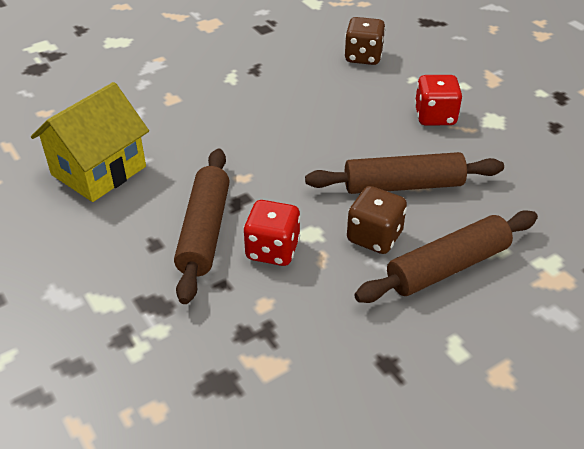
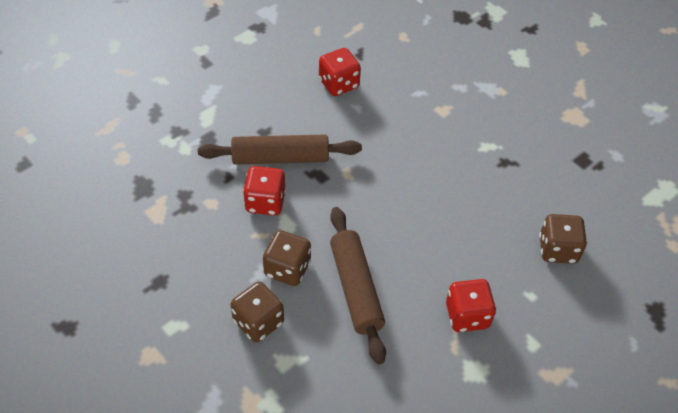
camera: 80 degrees right, 10 degrees up
yellow house [31,82,149,202] -> red dice [319,48,361,96]
brown rolling pin [354,211,538,303] -> brown dice [231,282,284,342]

